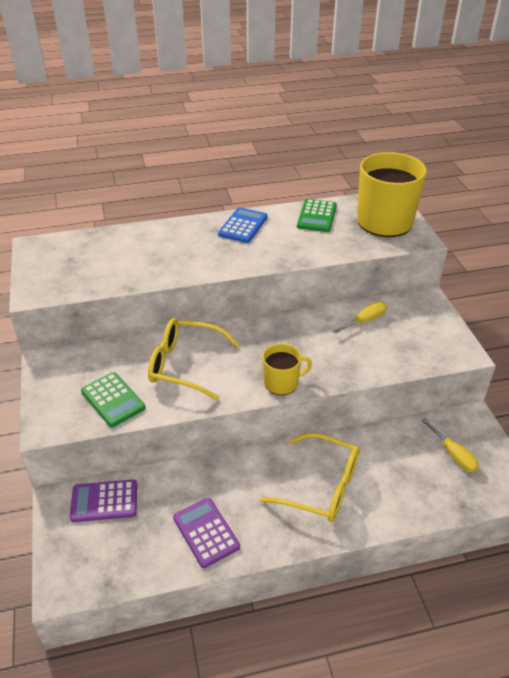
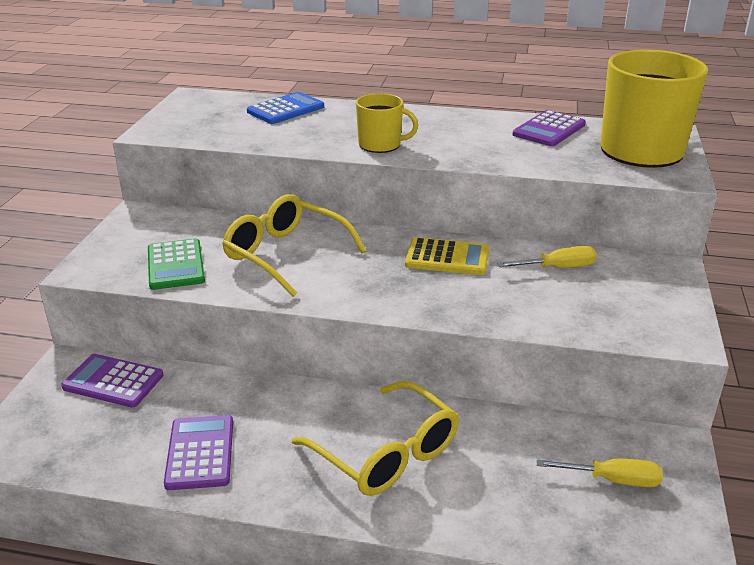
camera: 25 degrees right, 10 degrees down
blue calculator [218,207,268,243] -> blue calculator moved to [247,92,324,124]
yellow mug [262,344,312,395] -> yellow mug moved to [356,93,418,153]
green calculator [297,199,337,232] -> purple calculator [513,110,586,146]
yellow screwdriver [421,418,479,472] -> yellow screwdriver turned 75 degrees counterclockwise [537,459,663,487]
none -> yellow calculator [405,237,490,275]

